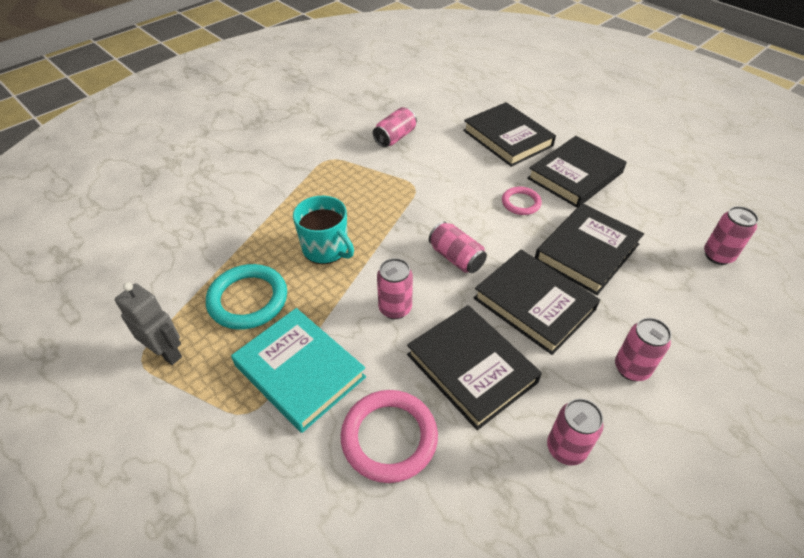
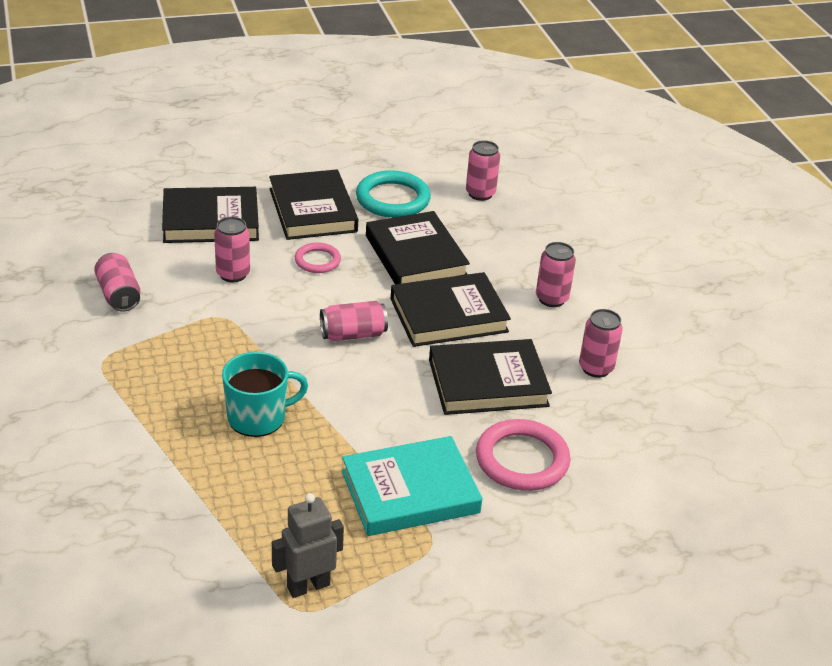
camera: 65 degrees left, 10 degrees down
turquoise ring [206,264,287,330] -> turquoise ring moved to [356,170,431,218]
pink can [377,258,413,319] -> pink can moved to [214,217,250,282]

